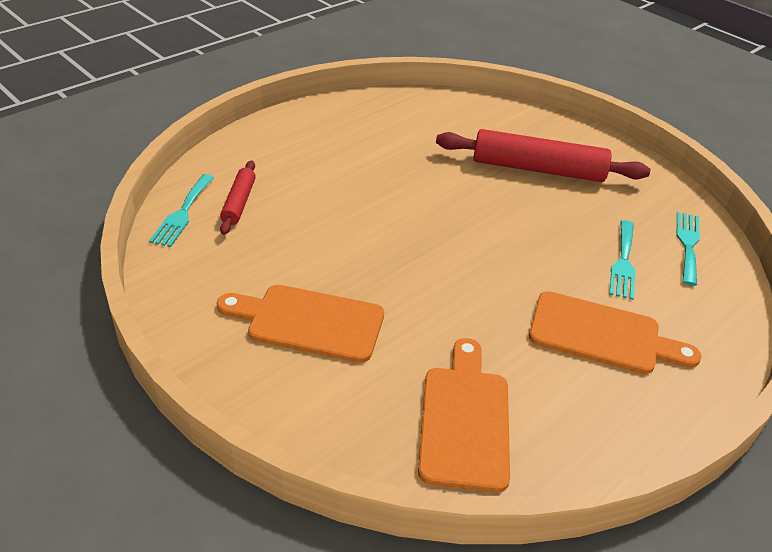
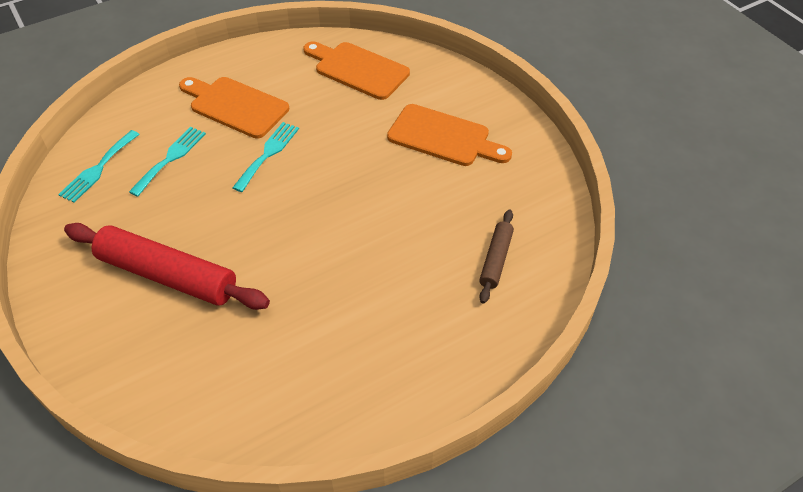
camera: 165 degrees left, 10 degrees up
turquoise fork [149,174,214,247] -> turquoise fork moved to [232,122,299,192]
red rolling pin [220,161,256,235] -> brown rolling pin [479,210,514,304]
orange cutting board [418,338,510,492] -> orange cutting board turned 105 degrees clockwise [303,41,410,100]

